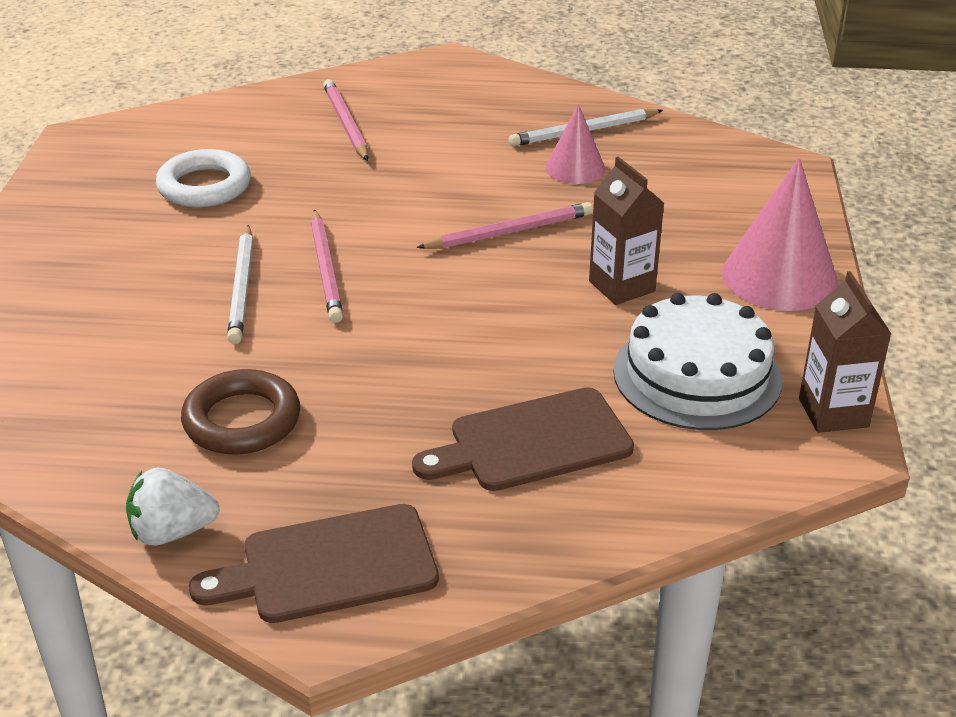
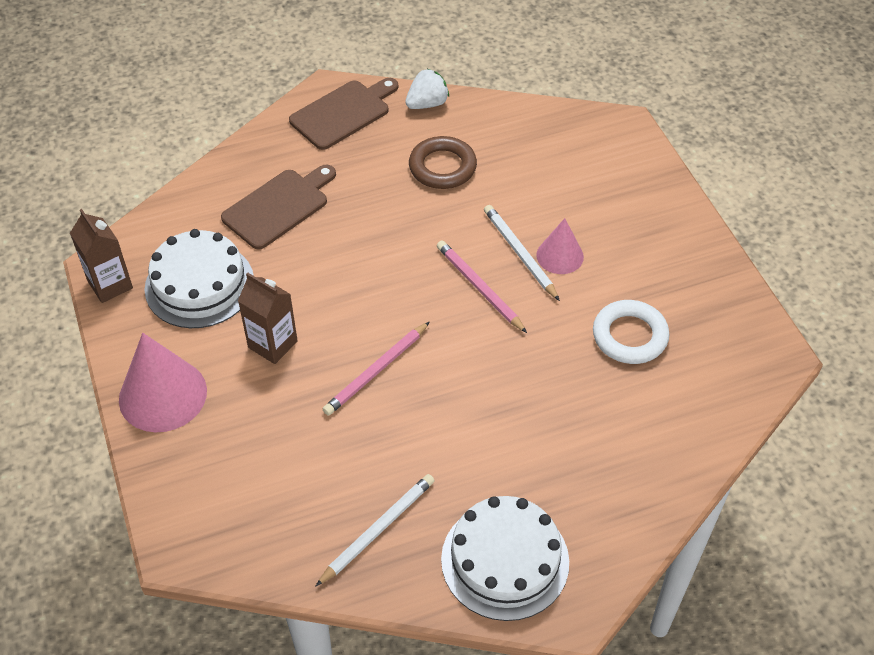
camera: 155 degrees right, 15 degrees up
pink pencil [323,79,368,161] -> none
pink cone [545,104,605,184] -> pink cone moved to [536,218,584,274]
none -> white cake [441,496,569,621]

